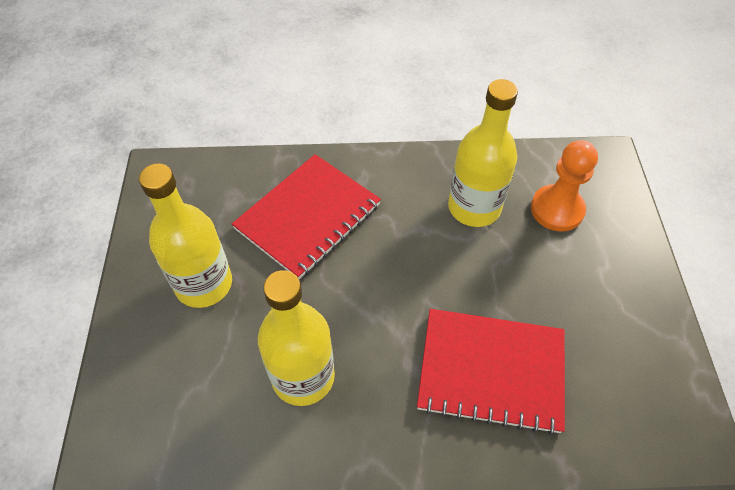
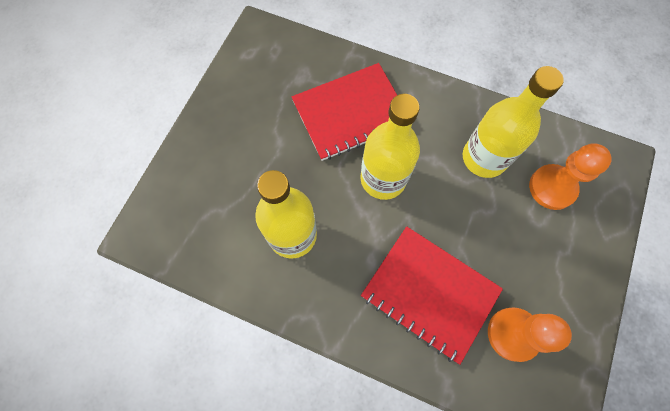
camera: 25 degrees right, 15 degrees up
yellow bottle [139,164,232,308] -> yellow bottle moved to [360,94,420,200]
none -> orange pawn [488,307,572,362]

